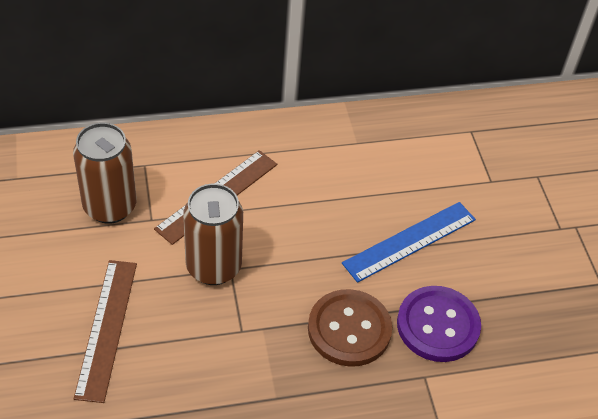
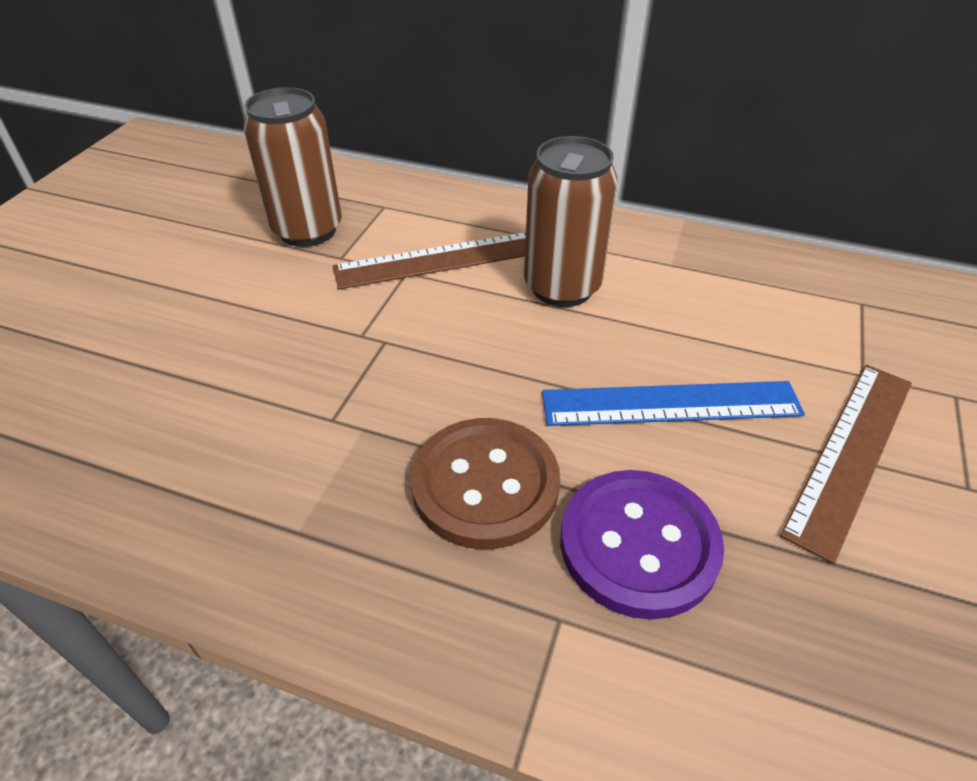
camera: 35 degrees right, 5 degrees down
brown ruler [73,260,137,403] -> brown ruler moved to [780,365,912,564]
brown can [183,184,243,285] -> brown can moved to [524,136,618,307]

